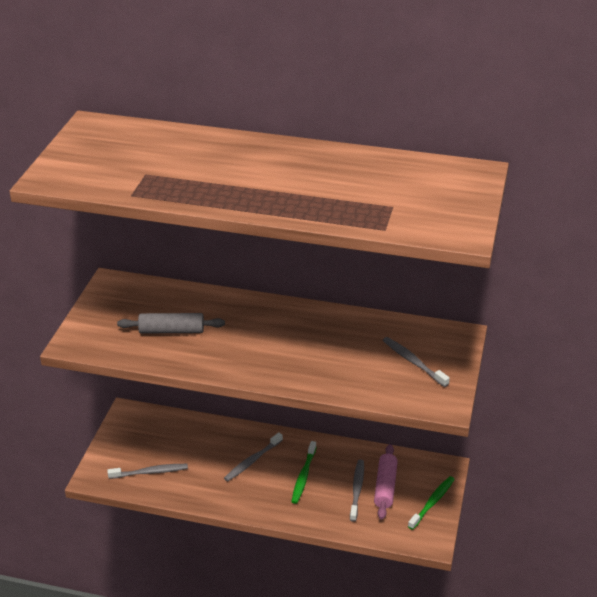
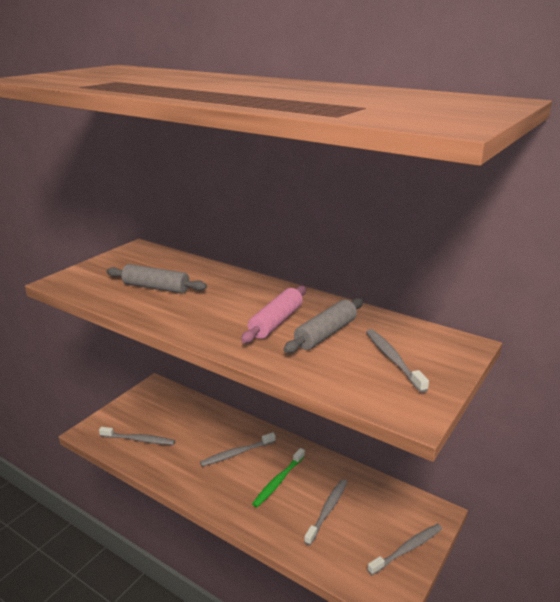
camera: 20 degrees right, 10 degrees down
pink rolling pin [374,444,398,520] -> pink rolling pin moved to [241,286,306,343]
green toothbrush [408,476,455,530] -> grey toothbrush [367,524,442,575]
none -> grey rolling pin [284,298,363,353]

